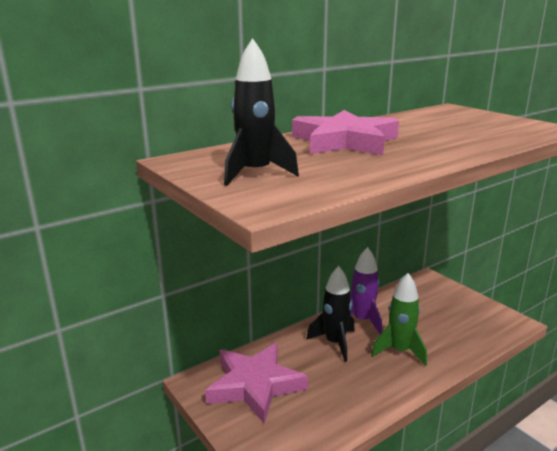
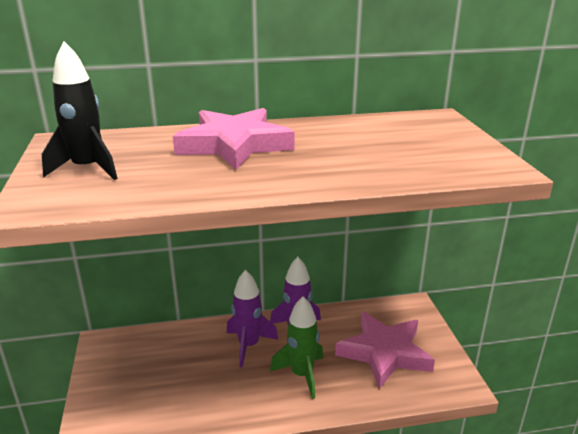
camera: 25 degrees right, 5 degrees up
pink star [205,343,308,423] -> pink star moved to [335,312,435,389]
black rocket [306,266,355,362] -> purple rocket [227,270,278,367]

